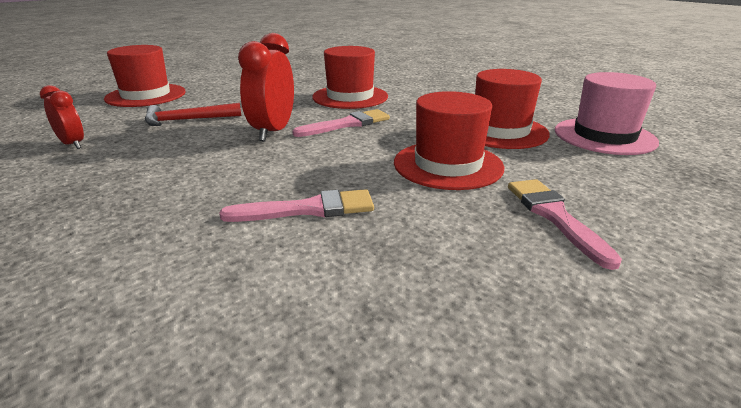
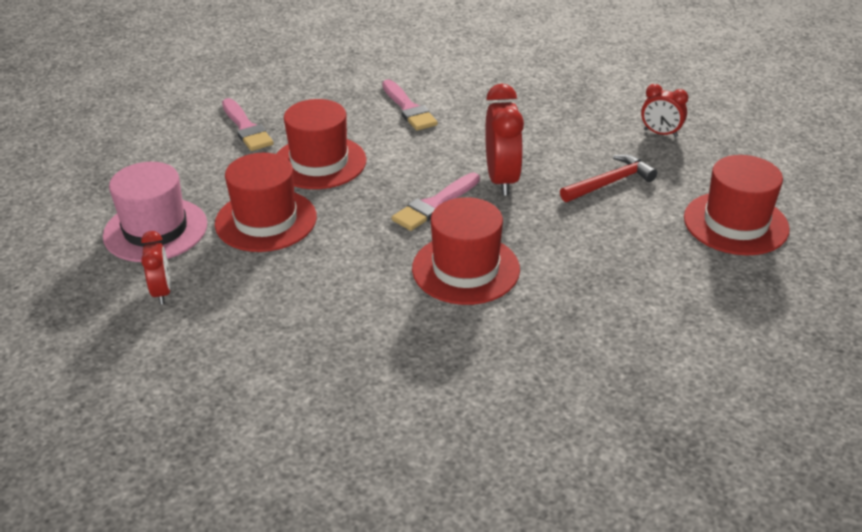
camera: 165 degrees right, 10 degrees up
pink brush [219,189,374,222] -> pink brush turned 90 degrees counterclockwise [382,79,438,131]
none -> red clock [141,231,171,304]

